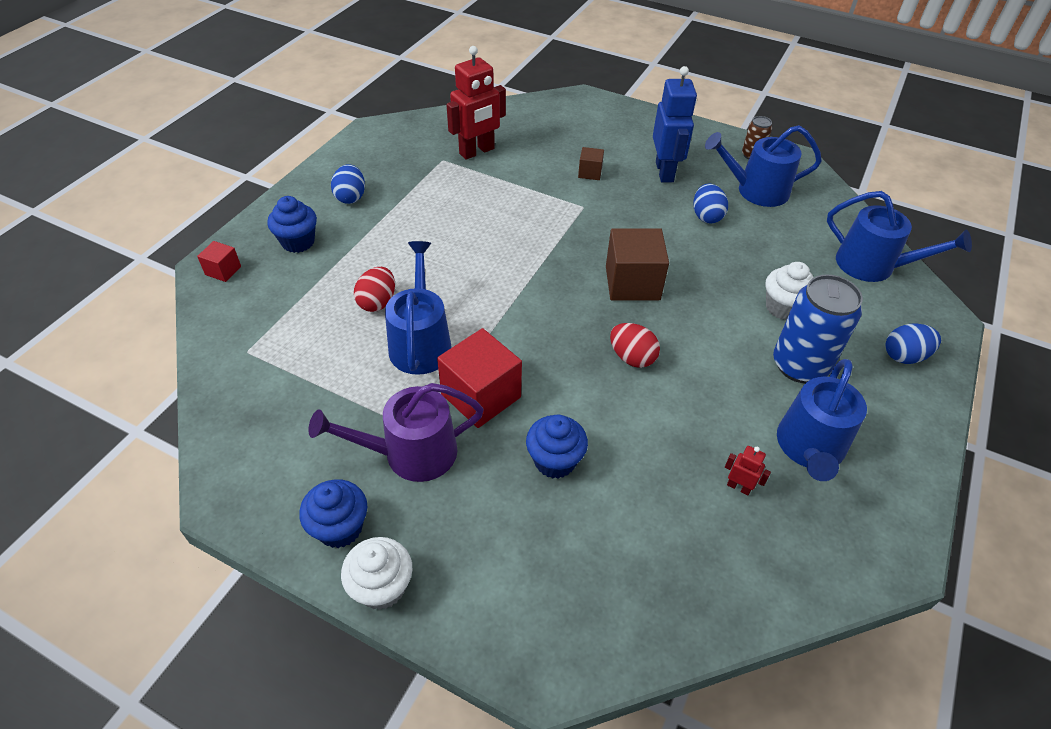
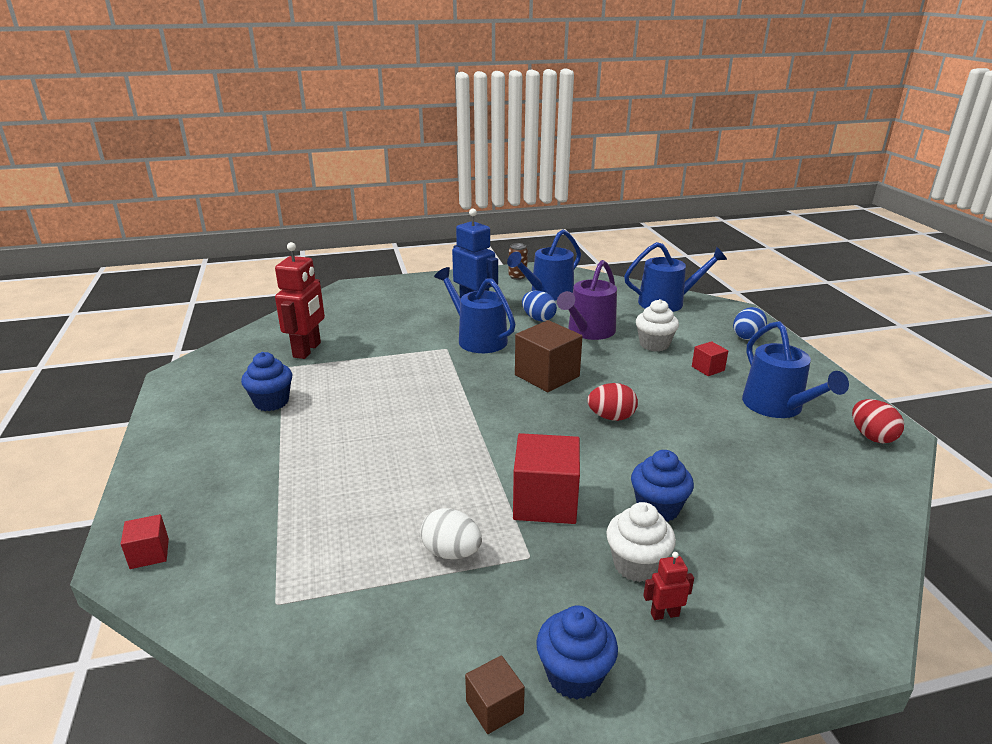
camera: 40 degrees left, 20 degrees down
blue cupcake [267,196,317,253] -> blue cupcake moved to [241,352,293,411]
purple watering can [308,383,484,482] -> purple watering can moved to [557,260,617,340]
blue egg [331,164,365,204] -> none
white cupcake [341,537,412,610] -> white cupcake moved to [606,502,676,582]
red egg [354,267,395,312] -> red egg moved to [852,399,904,443]
blue watering can [385,241,452,375] -> blue watering can moved to [434,267,516,353]
brown cube [578,147,604,180] -> brown cube moved to [465,655,525,734]
red robot [725,446,771,495] -> red robot moved to [643,552,694,620]
blue can [773,274,863,383] -> red cube [692,341,728,376]
none -> white egg [420,508,482,559]

